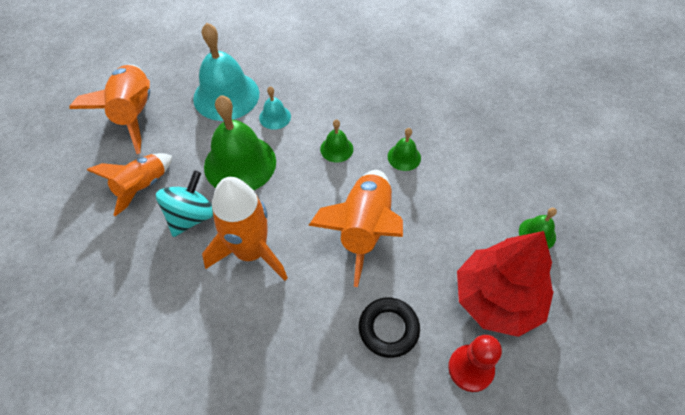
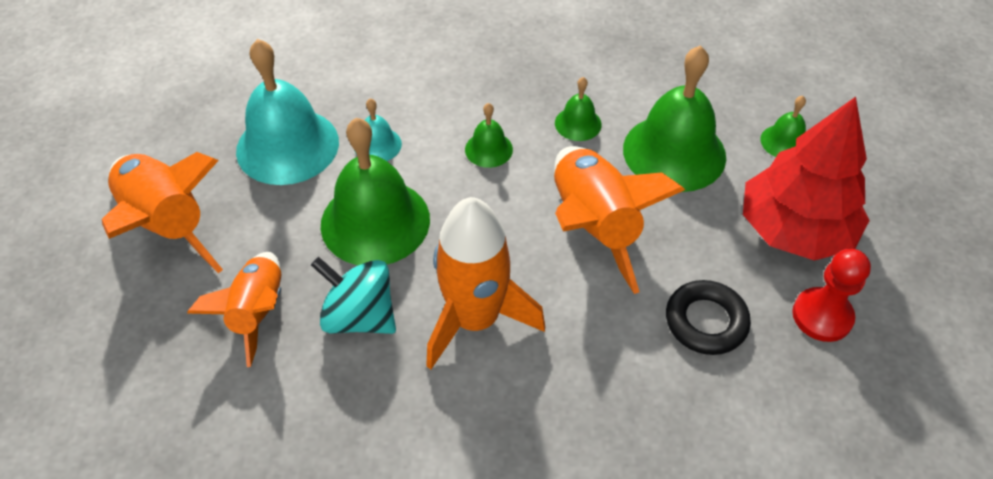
camera: 30 degrees left, 5 degrees down
turquoise spinning top [156,170,213,237] -> turquoise spinning top turned 60 degrees counterclockwise [311,257,396,334]
none -> green bell [623,45,726,192]

